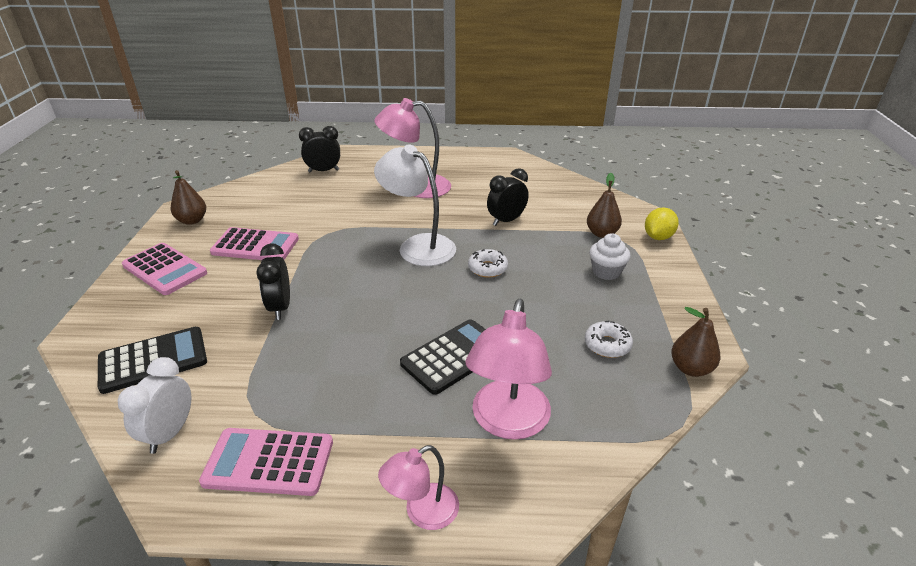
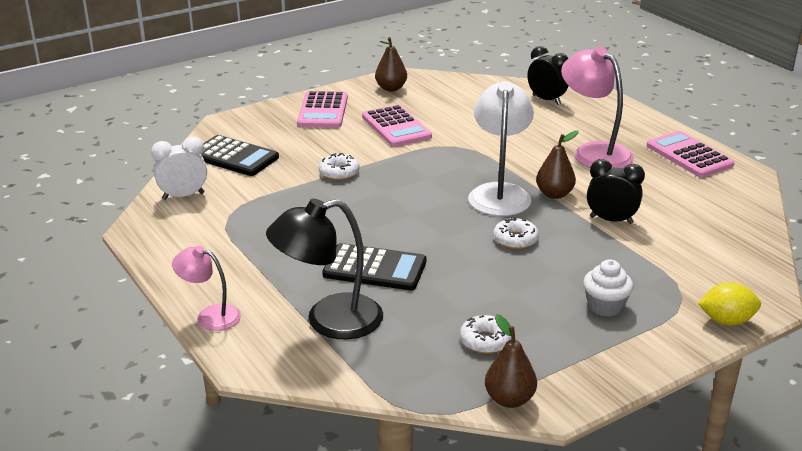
camera: 55 degrees right, 5 degrees down
pink calculator [199,428,333,496] -> pink calculator moved to [647,131,735,177]
black clock [256,243,290,320] -> white donut [319,153,359,180]
pink lamp [465,299,552,440] -> black lamp [266,198,383,339]
brown pear [587,173,622,238] -> brown pear moved to [536,130,579,199]

